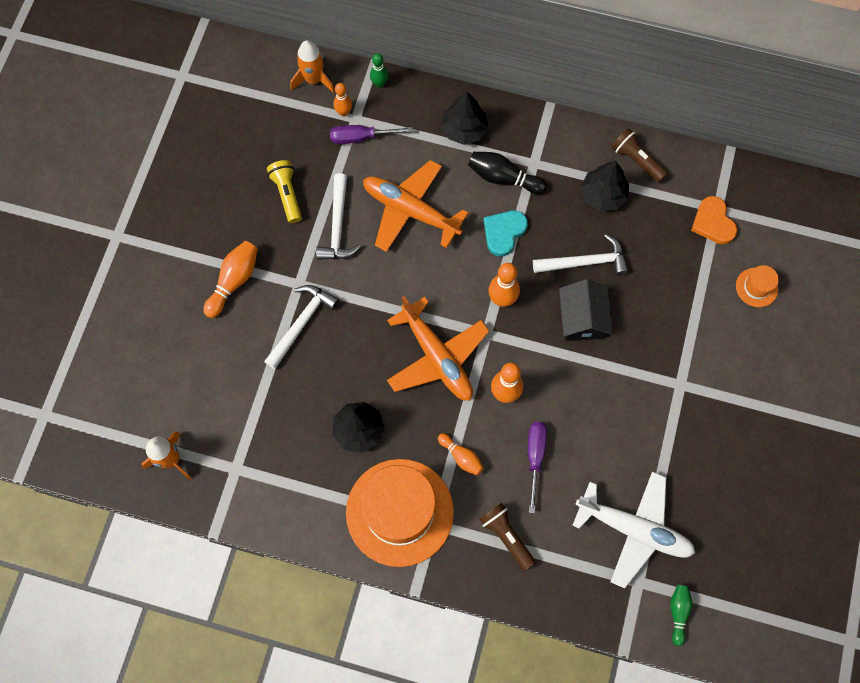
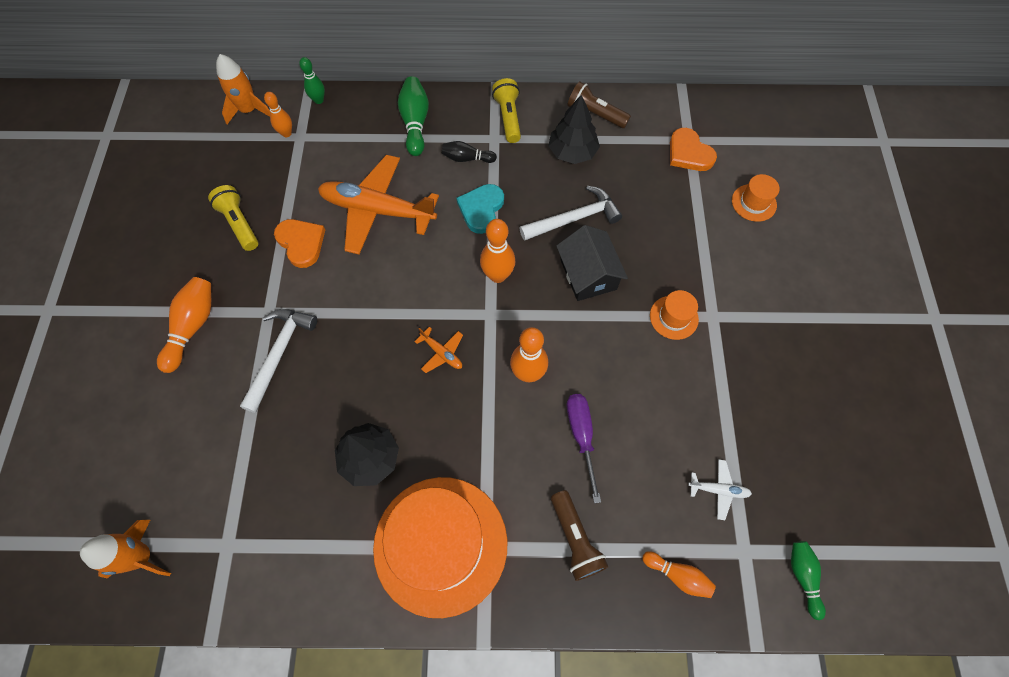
camera: 15 degrees left, 5 degrees down
white hammer [316,173,361,260] -> orange heart [274,219,325,268]
purple screwdriver [330,125,413,144] -> none
orange plane [387,296,489,400] -> orange plane [414,327,463,373], size x0.42
orange bowling pin [438,433,484,475] -> orange bowling pin moved to [642,551,716,598]
black tree [441,91,489,145] -> green bowling pin [398,76,429,156]
black bowling pin [468,152,547,194] -> black bowling pin [442,141,497,163], size x0.64
brown flashlight [479,503,536,571] -> brown flashlight turned 150 degrees counterclockwise [551,490,608,581]
white plane [572,472,695,588] -> white plane [688,459,752,520], size x0.42
none -> yellow flashlight [492,78,521,143]
none -> orange hat [650,290,699,340]

